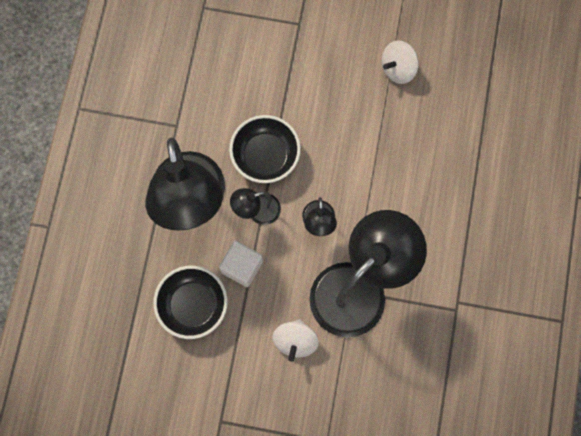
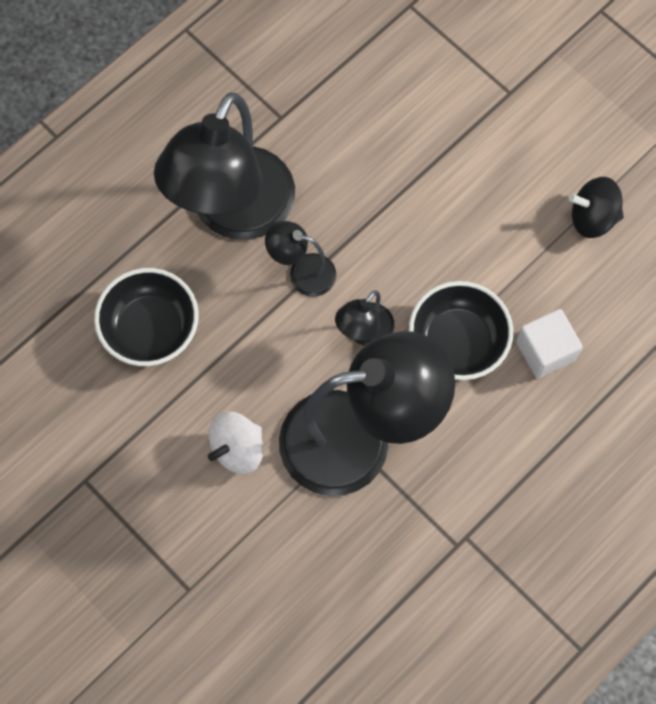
camera: 35 degrees right, 5 degrees down
white cube [219,241,263,287] -> white cube moved to [516,309,583,378]
black bowl [229,115,301,183] -> black bowl moved to [409,281,513,380]
white spinning top [382,40,419,84] -> black spinning top [569,177,624,238]

